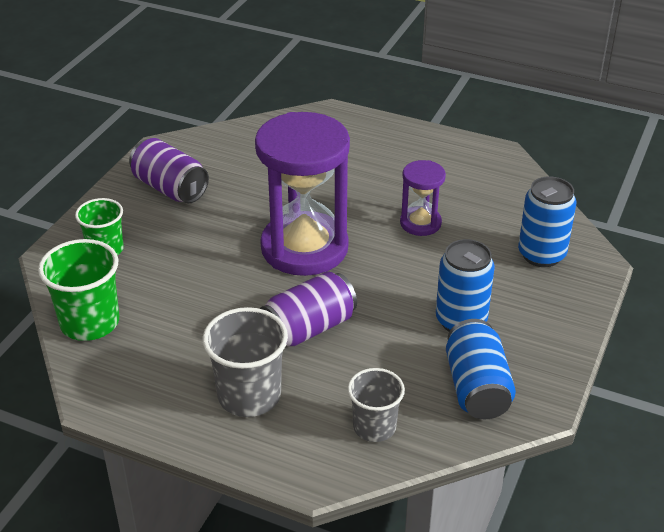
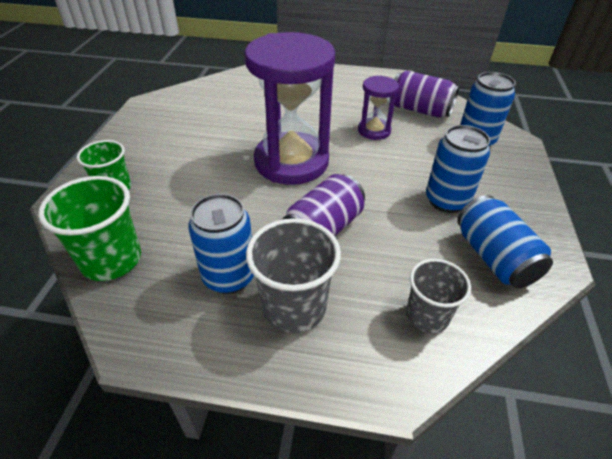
camera: 15 degrees left, 5 degrees up
purple can [129,138,209,203] -> purple can moved to [394,70,460,118]
none -> blue can [188,194,254,294]

